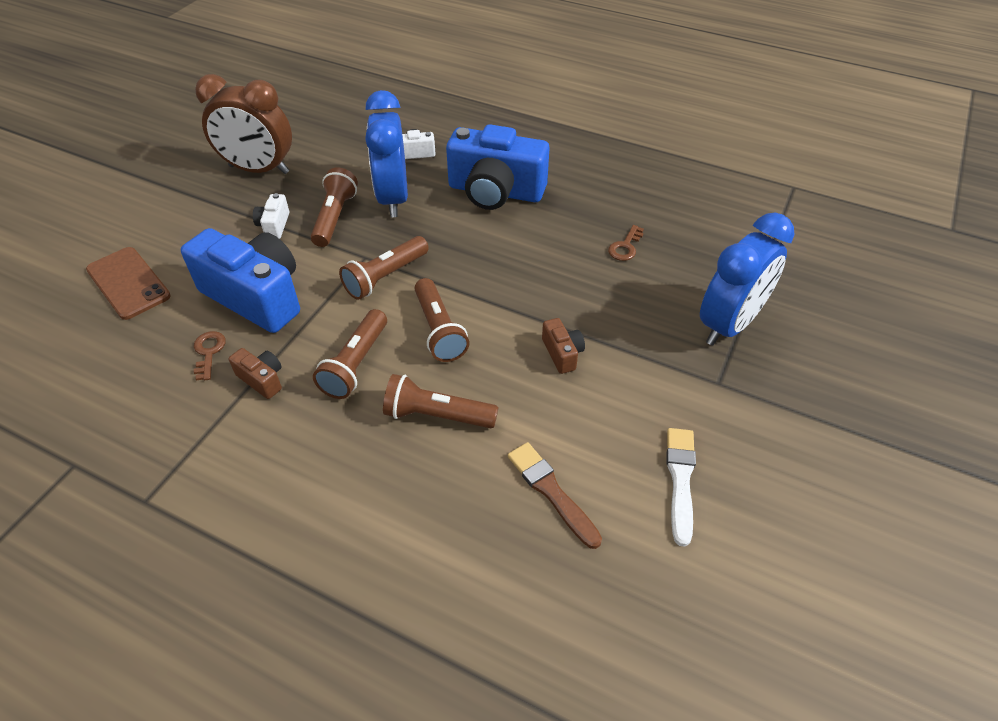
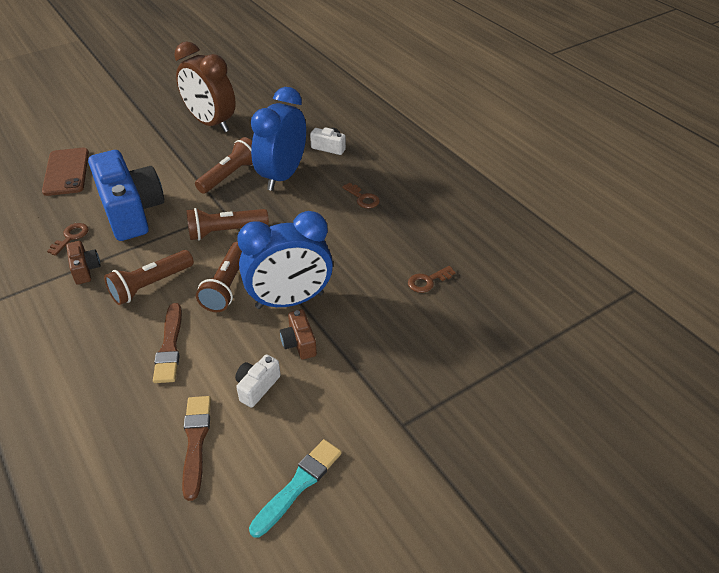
camera: 30 degrees right, 5 degrees down
white camera [253,193,289,239] -> white camera moved to [235,354,281,408]
brown flashlight [383,374,498,428] -> brown brush [153,303,182,383]
blue camera [446,124,549,210] -> brown key [342,183,380,208]
brown camera [542,318,585,374] -> brown camera turned 150 degrees clockwise [280,309,317,360]
white brush [666,428,696,547] -> turquoise brush [249,439,342,538]
blue clock [700,212,794,346] -> blue clock moved to [237,211,333,309]

